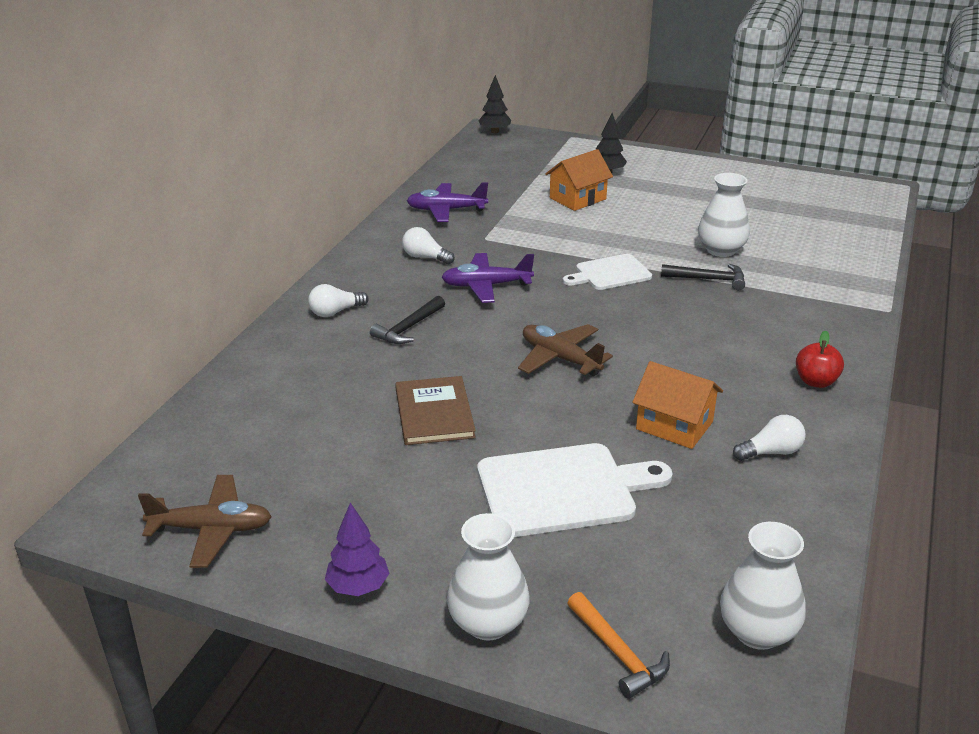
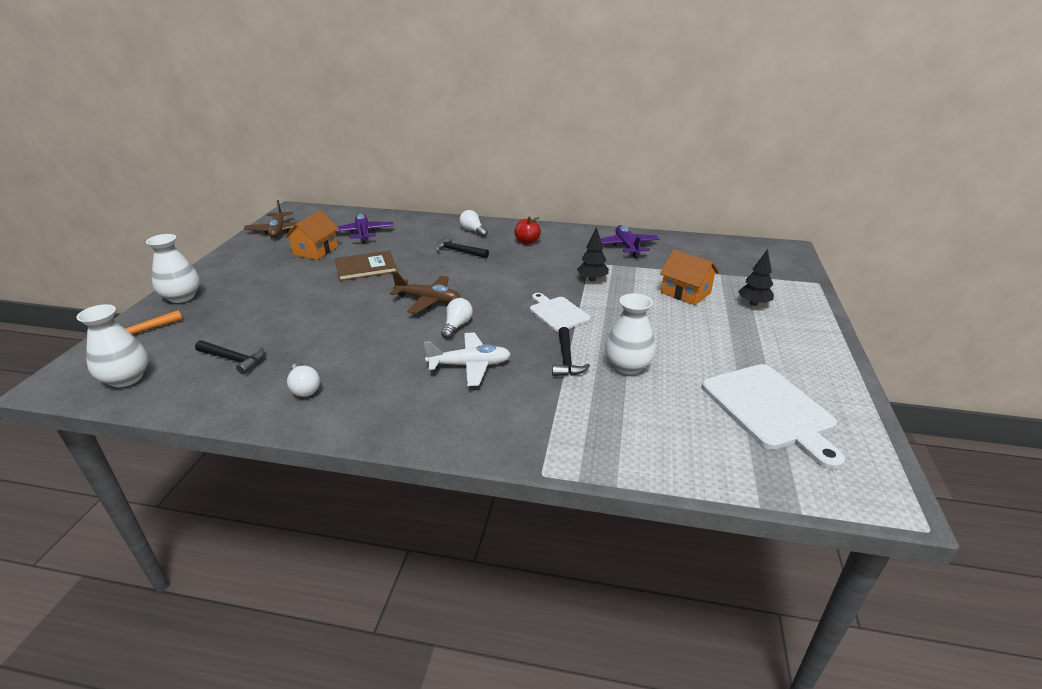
camera: 80 degrees right, 0 degrees up
purple tree [325,502,390,596] -> none
white light bulb [402,227,455,264] -> white light bulb moved to [441,298,473,339]
purple plane [442,253,534,303] -> purple plane moved to [335,213,394,244]
white cutting board [477,443,673,537] -> white cutting board moved to [702,364,845,470]
black tree [479,75,512,133] -> black tree moved to [577,227,609,281]
brown plane [518,324,613,376] -> brown plane turned 75 degrees clockwise [390,272,460,314]
orange house [632,361,723,449] -> orange house moved to [285,210,339,260]
red apple [796,331,844,388] -> red apple moved to [515,217,541,244]
none -> black hammer [195,340,265,375]
none -> white plane [424,332,511,386]

